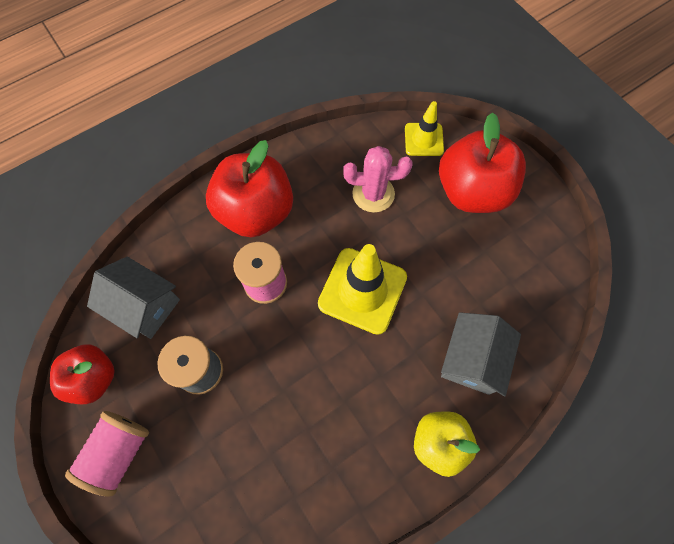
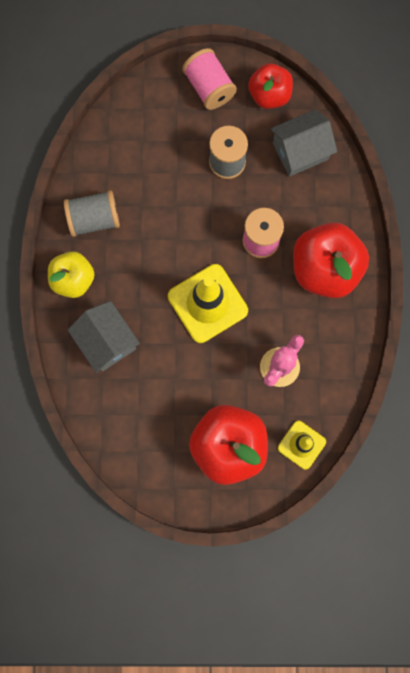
camera: 125 degrees right, 10 degrees up
none -> grey spool [64,190,120,237]

